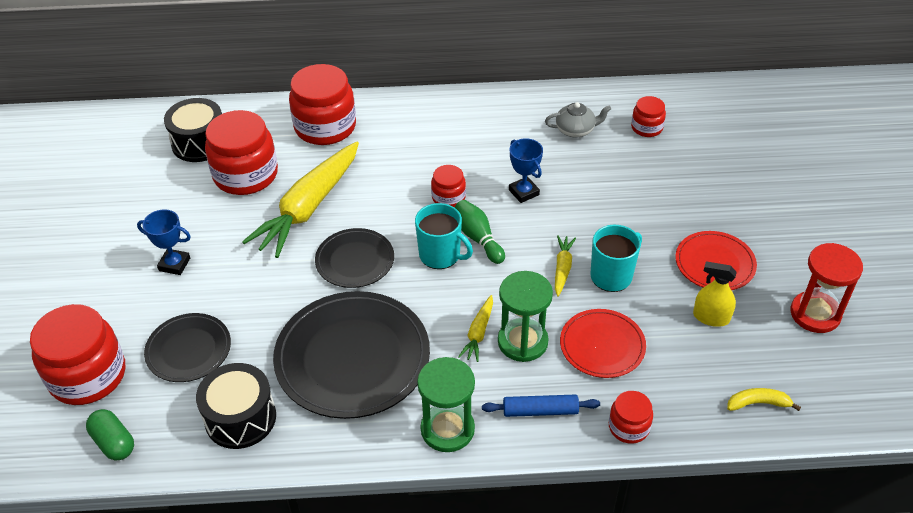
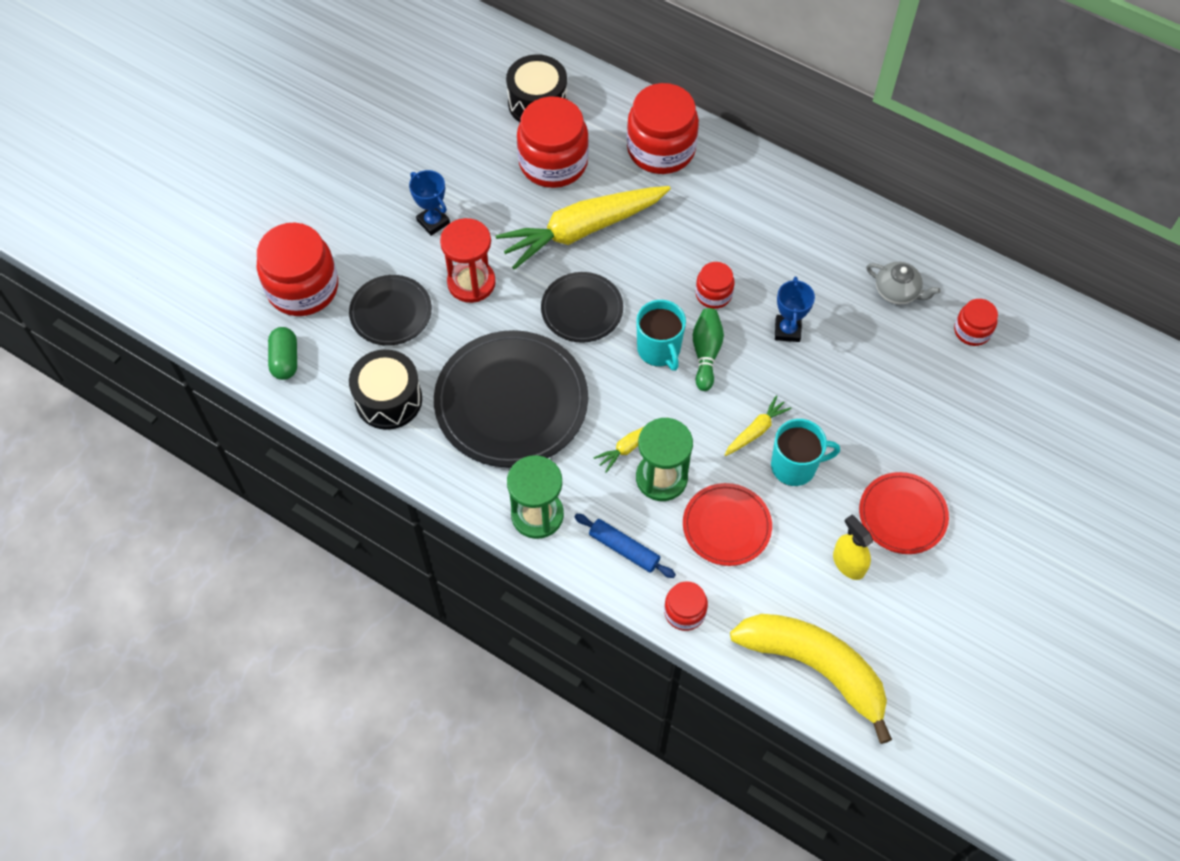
camera: 35 degrees right, 15 degrees up
yellow banana [727,388,801,411] -> yellow banana [730,614,892,744], size x2.44
red hourglass [790,243,863,333] -> red hourglass moved to [440,218,496,303]

